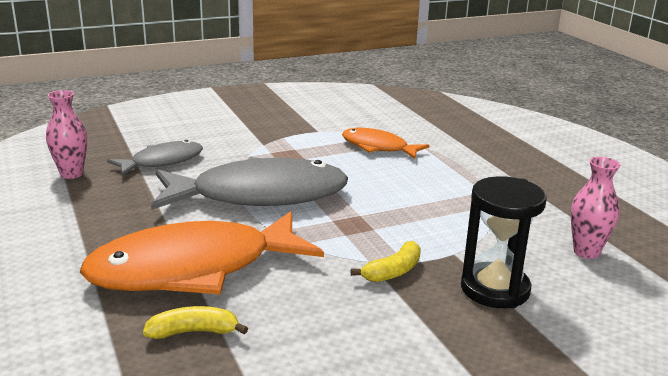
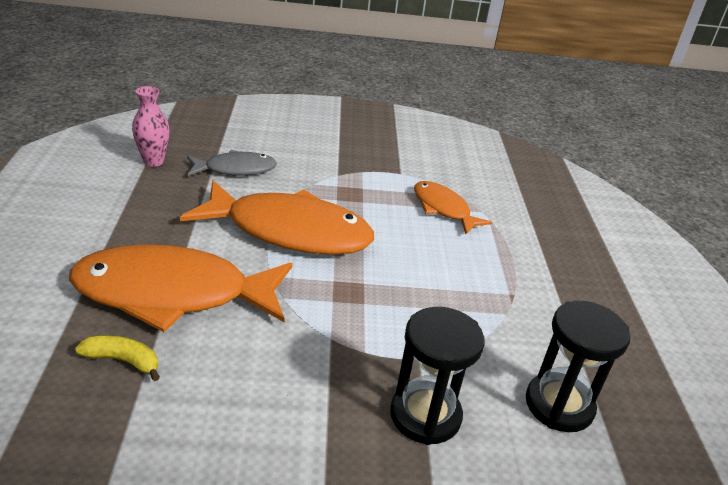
camera: 20 degrees right, 10 degrees up
grey fish [151,157,348,210] -> orange fish [180,180,374,255]
yellow banana [351,241,421,282] -> none
pink vase [571,157,621,259] -> black hourglass [526,301,631,432]

